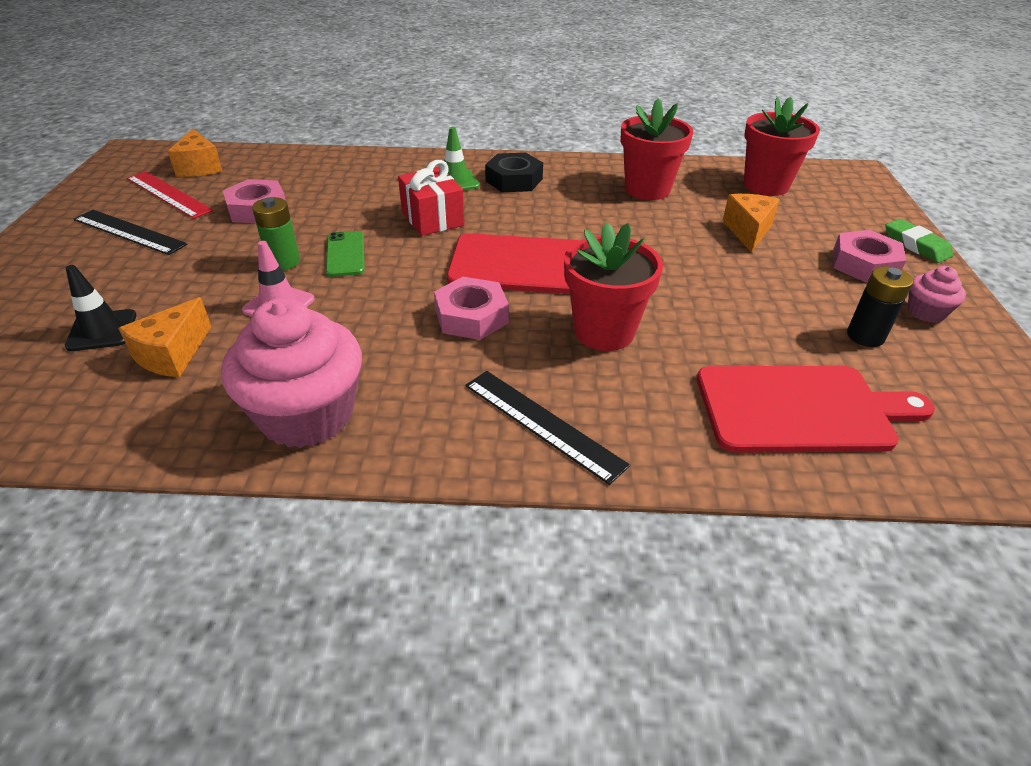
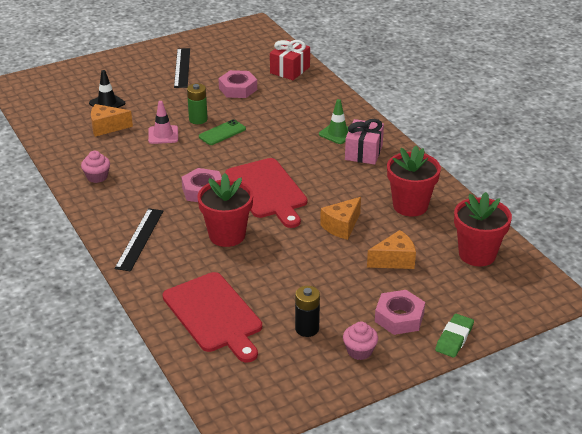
camera: 60 degrees right, 5 degrees down
red ruler [127,171,213,219] -> none
orange cheese [168,129,223,177] -> orange cheese moved to [320,197,361,240]
pink cupcake [221,298,362,448] -> pink cupcake [81,151,110,183], size x0.47
red gift [398,160,465,236] -> red gift moved to [270,40,310,80]
black nut [485,153,543,192] -> pink gift [345,119,384,165]

